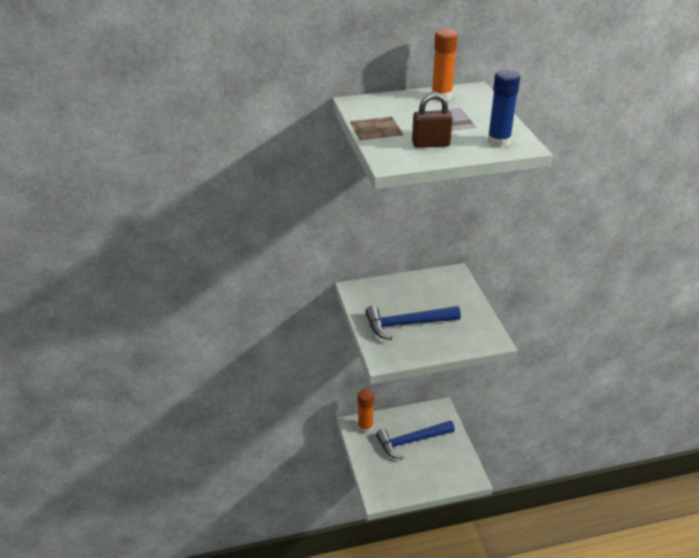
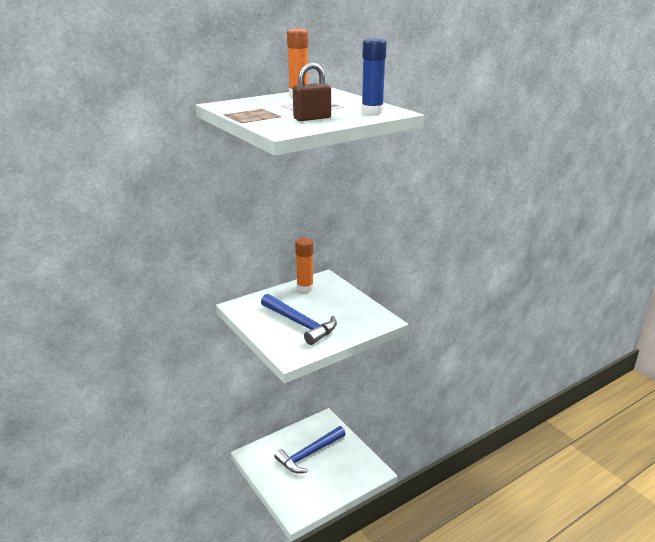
camera: 20 degrees left, 10 degrees down
orange glue stick [358,389,374,434] -> orange glue stick moved to [295,238,313,293]
blue hammer [365,306,461,340] -> blue hammer turned 105 degrees counterclockwise [261,294,337,345]

